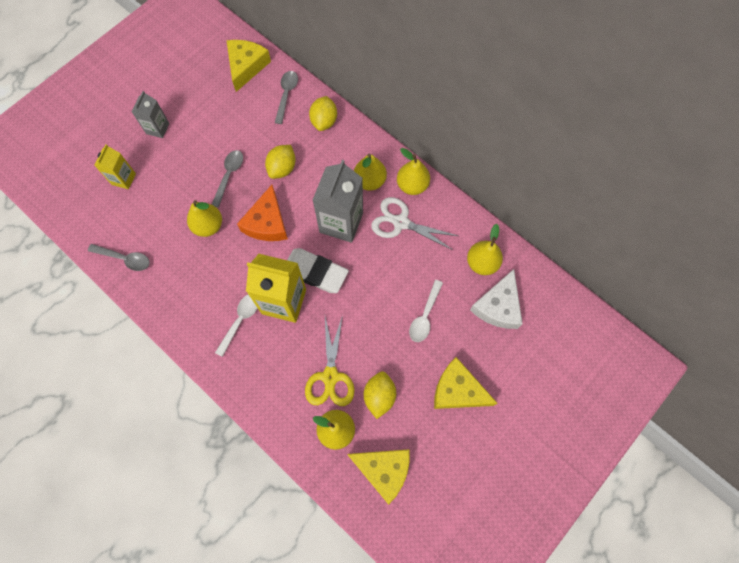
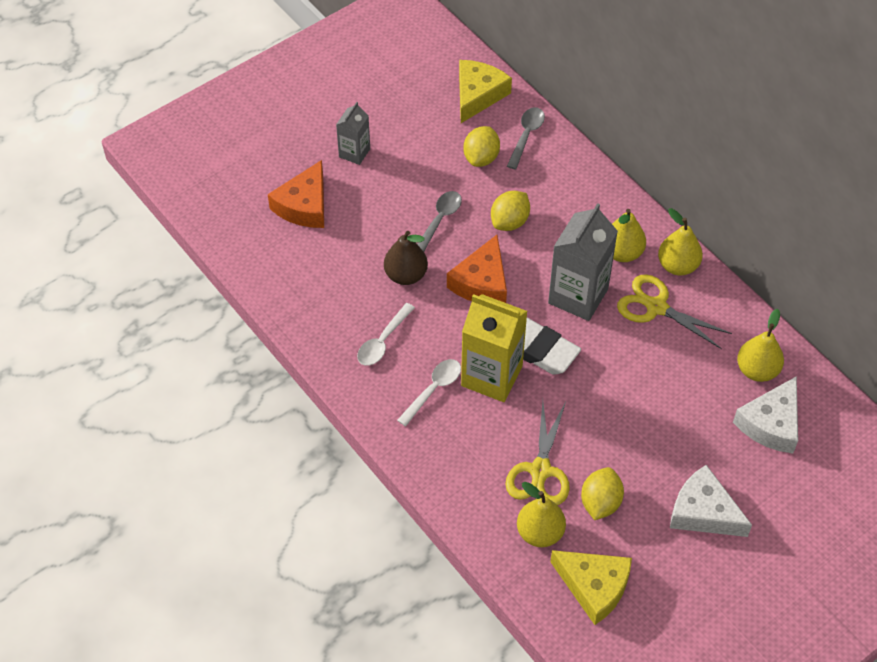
camera: 10 degrees right, 15 degrees down
grey spoon [88,244,150,271] -> none
yellow carton [94,144,136,189] -> orange cheese [268,160,324,228]
yellow pear [187,200,222,237] -> brown pear [384,231,428,285]
yellow lemon [309,96,337,131] -> yellow lemon moved to [464,126,500,167]
white scissors [371,197,458,251] -> yellow scissors [617,274,732,349]
white spoon [409,280,443,342] -> white spoon moved to [357,303,415,366]
yellow cheese [434,357,498,409] -> white cheese [670,465,752,537]

